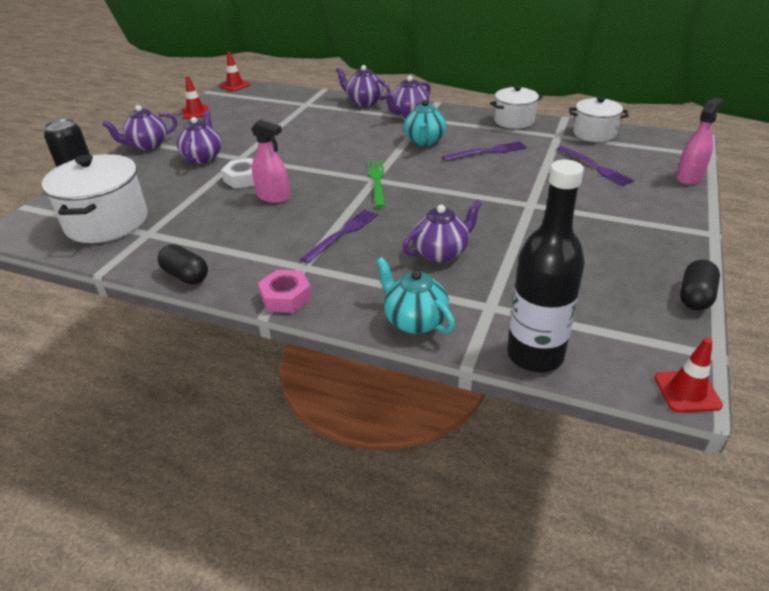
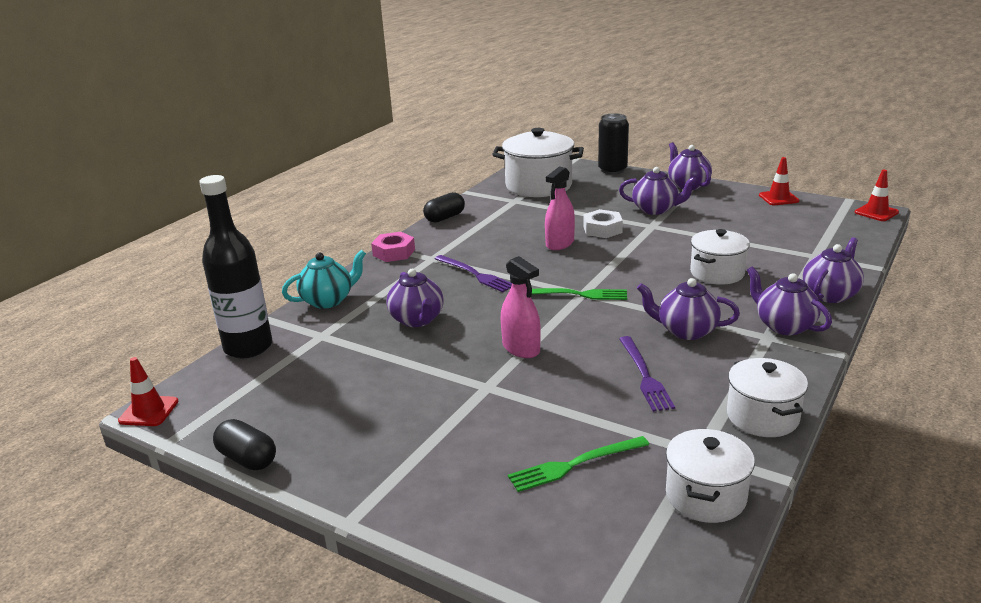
camera: 100 degrees right, 10 degrees down
turquoise teapot [404,100,446,146] -> purple teapot [637,278,740,340]
purple fork [557,146,634,186] -> green fork [508,436,649,492]
pink spray bottle [676,98,723,185] -> pink spray bottle moved to [501,256,541,358]
none -> white pot [690,229,750,285]

